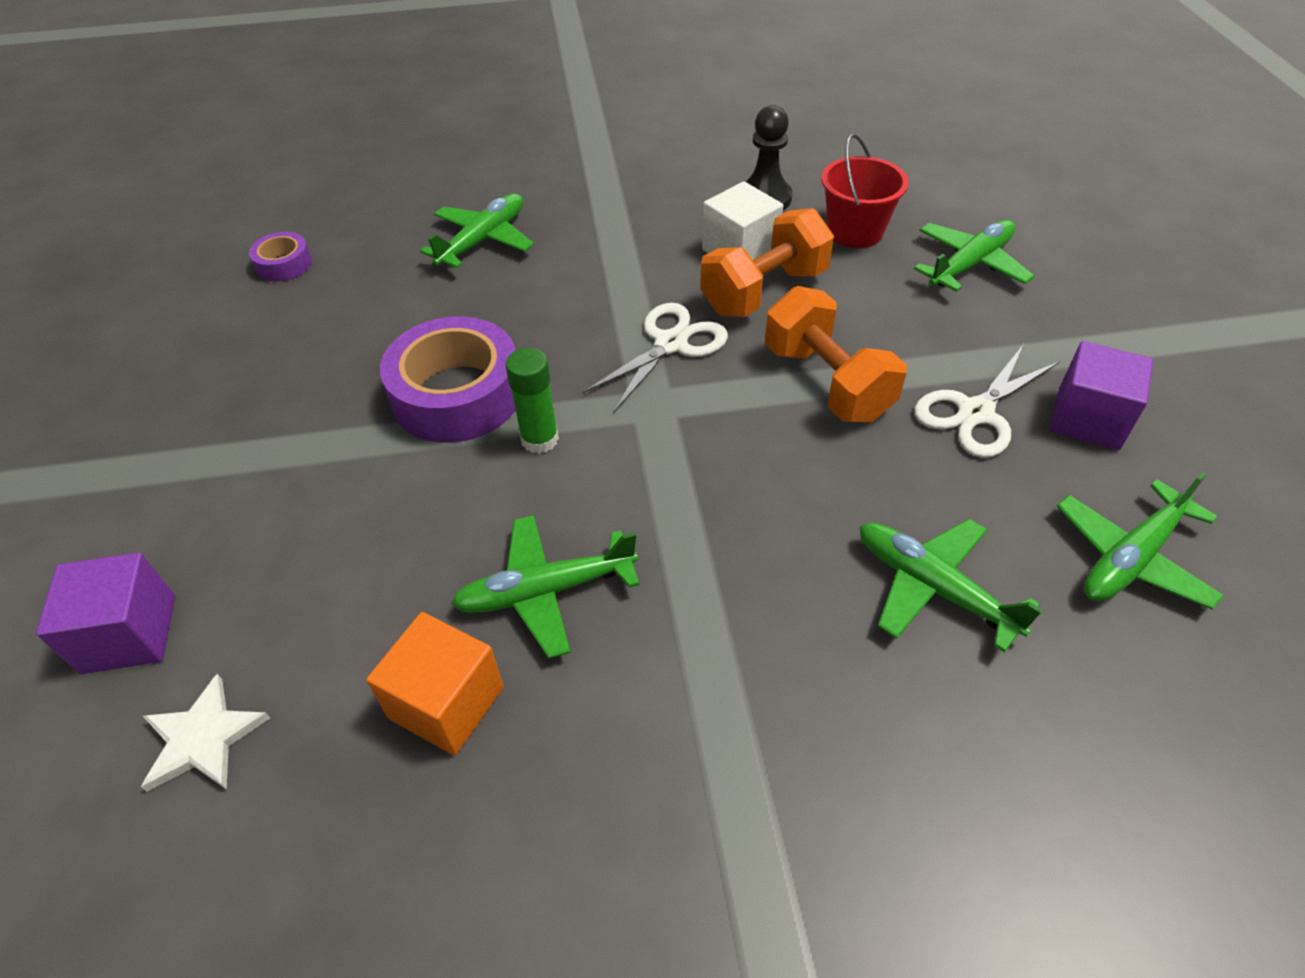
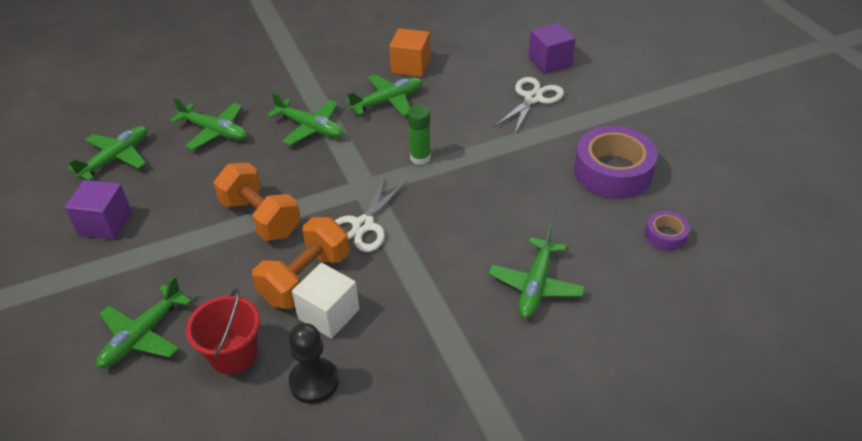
camera: 165 degrees right, 5 degrees down
white star [141,674,270,792] -> none
purple tape [380,316,516,443] -> purple tape moved to [574,126,658,199]
white scissors [914,345,1060,458] -> white scissors moved to [494,77,564,135]
none -> green plane [267,92,343,145]

